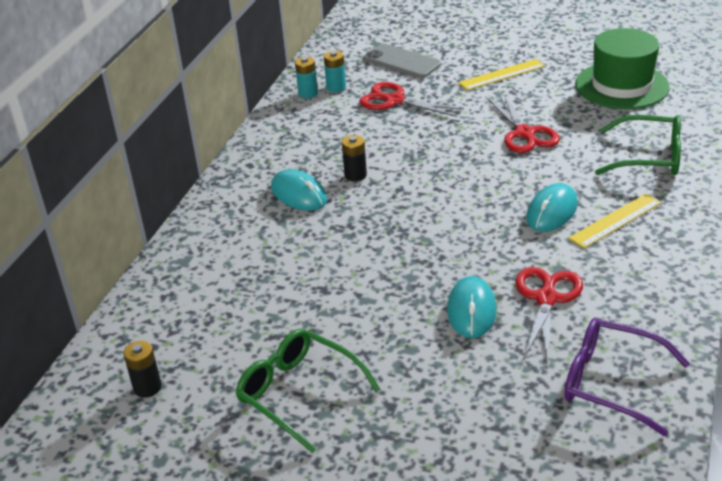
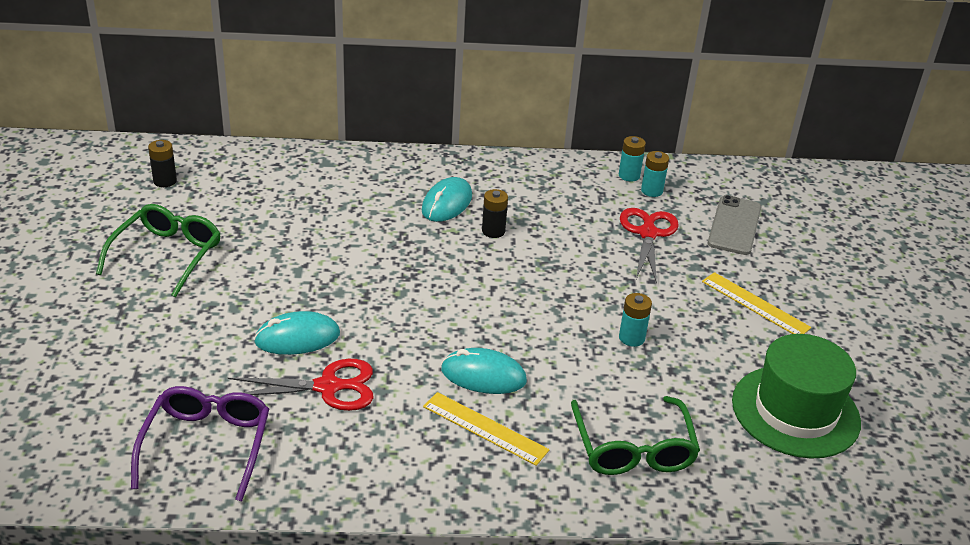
camera: 65 degrees right, 0 degrees up
red scissors [488,95,560,153] -> turquoise battery [619,293,652,347]

